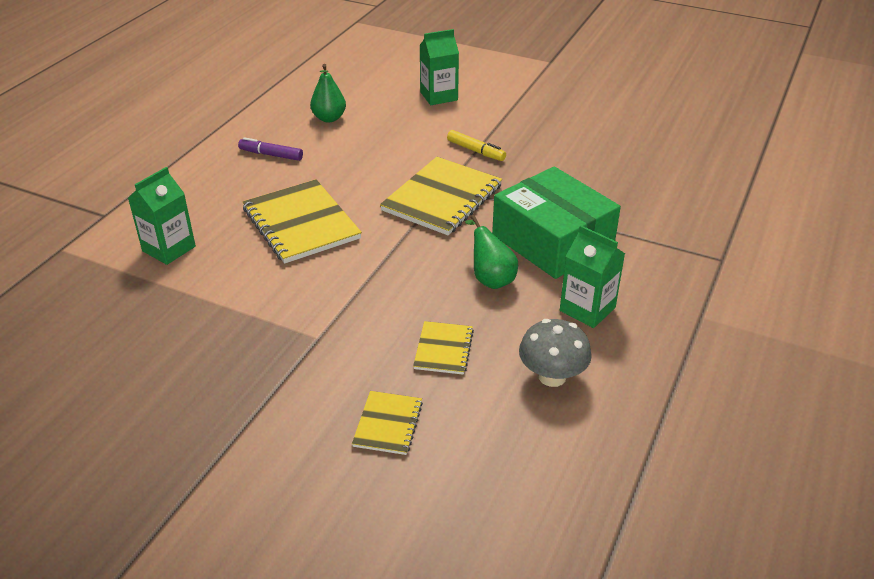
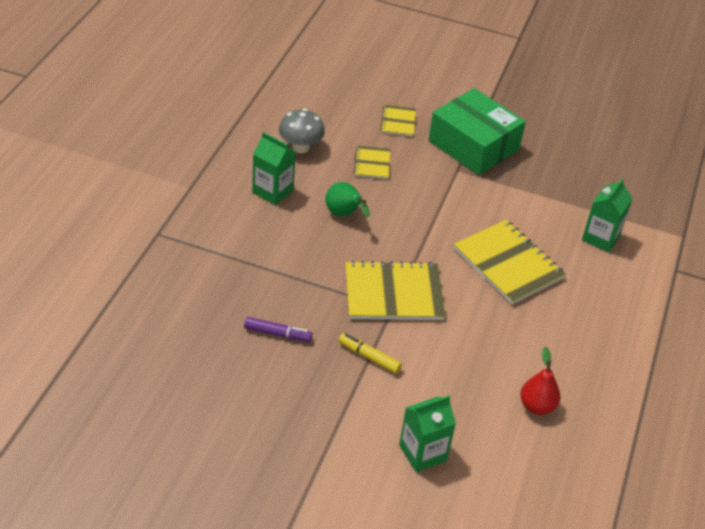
camera: 170 degrees right, 5 degrees up
purple marker [238,137,303,161] -> purple marker moved to [244,317,312,342]
green pear [310,64,346,122] -> red pear [520,347,560,415]
yellow notebook [380,157,502,235] -> yellow notebook turned 60 degrees clockwise [345,261,446,320]
green box [492,166,621,279] -> green box moved to [429,88,526,175]

